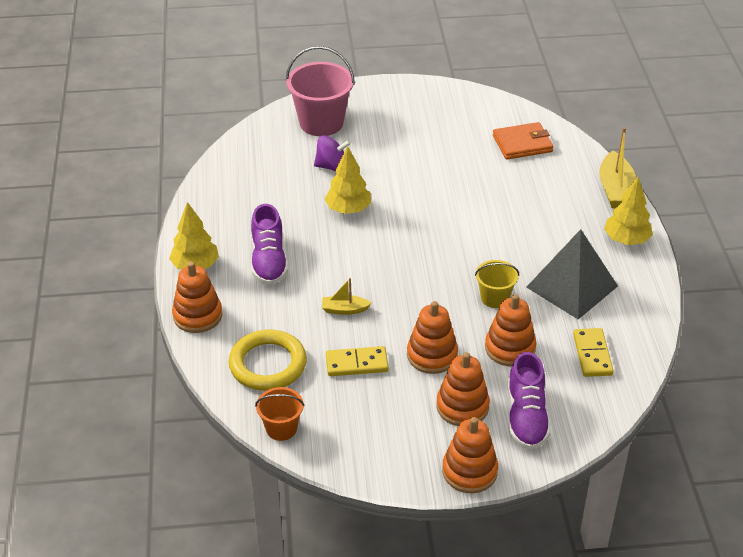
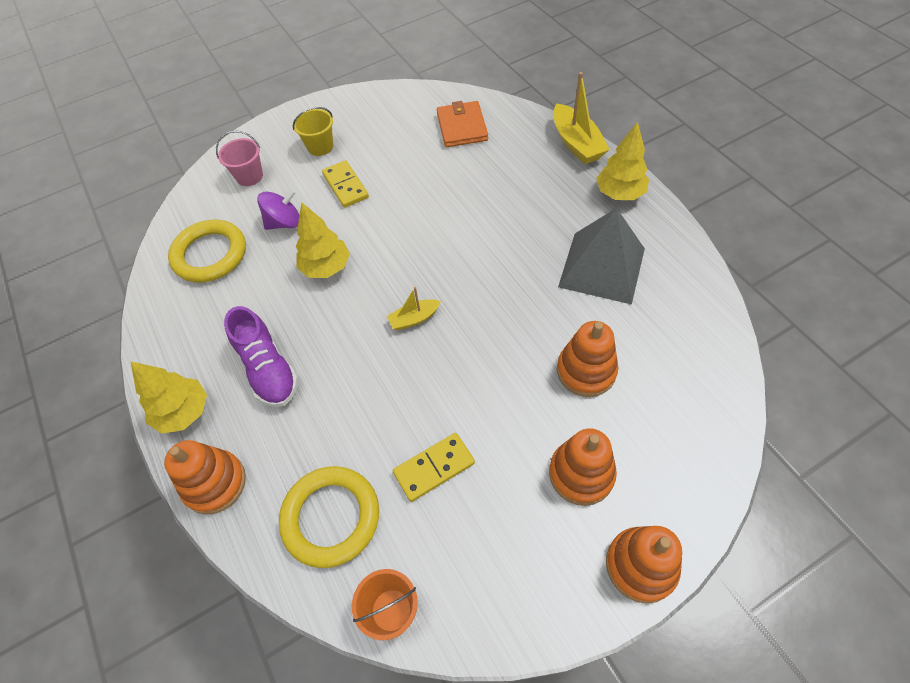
camera: 20 degrees left, 15 degrees up
pink bucket [286,46,355,136] -> pink bucket [216,130,263,186], size x0.55
yellow boat [322,278,371,315] -> yellow boat moved to [387,287,441,330]
orange stacking toy [407,301,458,374] -> none
yellow bucket [475,260,519,308] -> yellow bucket moved to [293,107,333,156]
orange wallet [493,122,554,160] -> orange wallet turned 60 degrees counterclockwise [437,101,488,147]
purple shoe [508,352,551,450] -> none
yellow domino [573,328,614,377] -> yellow domino moved to [322,160,369,208]
none -> yellow ring [168,220,246,282]

